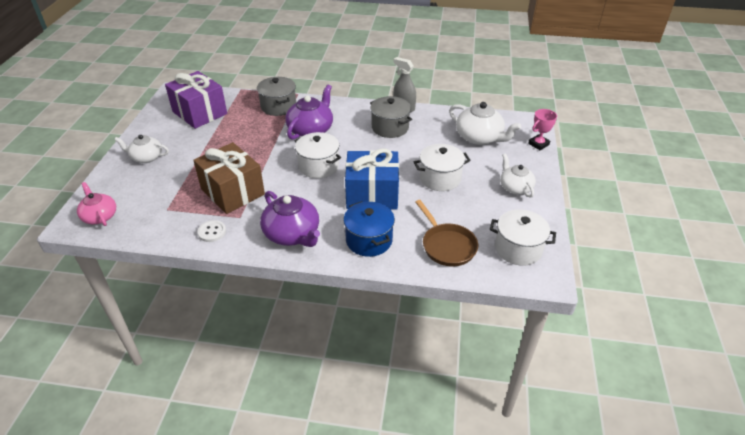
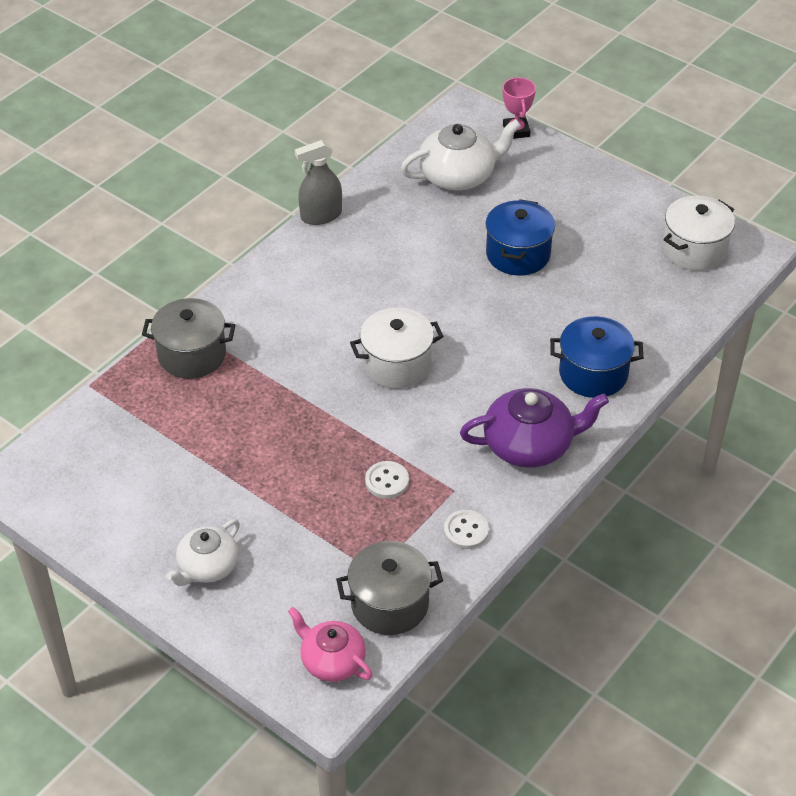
camera: 60 degrees left, 5 degrees up
pink teapot [77,182,116,226] -> pink teapot turned 45 degrees clockwise [288,607,373,682]
purple gift [165,71,227,129] -> none
brown gift [193,142,265,214] -> white button [365,461,409,499]
purple teapot [285,84,333,140] -> none
blue gift [345,149,399,210] -> none
grey pot [370,96,412,138] -> grey pot moved to [336,541,443,635]
white pot [414,144,471,191] -> blue pot [485,199,555,276]
brown pan [415,200,478,266] -> none
white teapot [500,153,536,198] -> none

